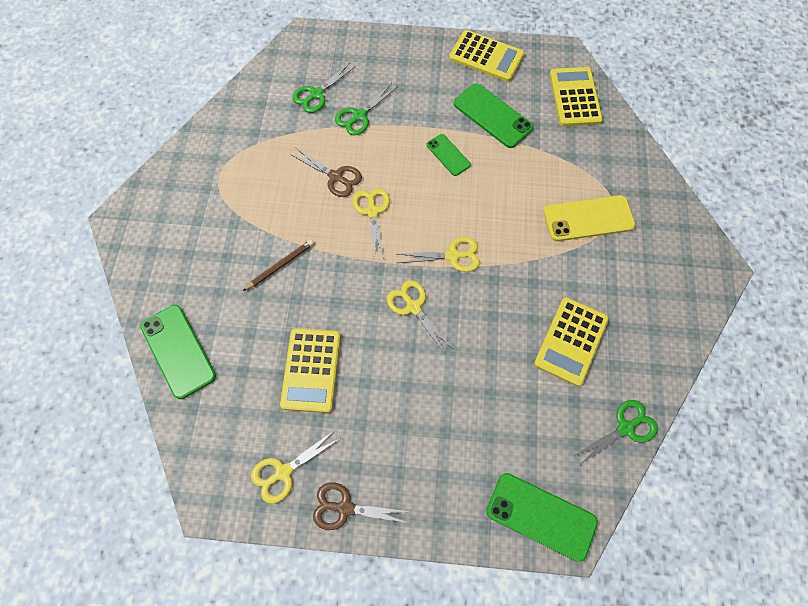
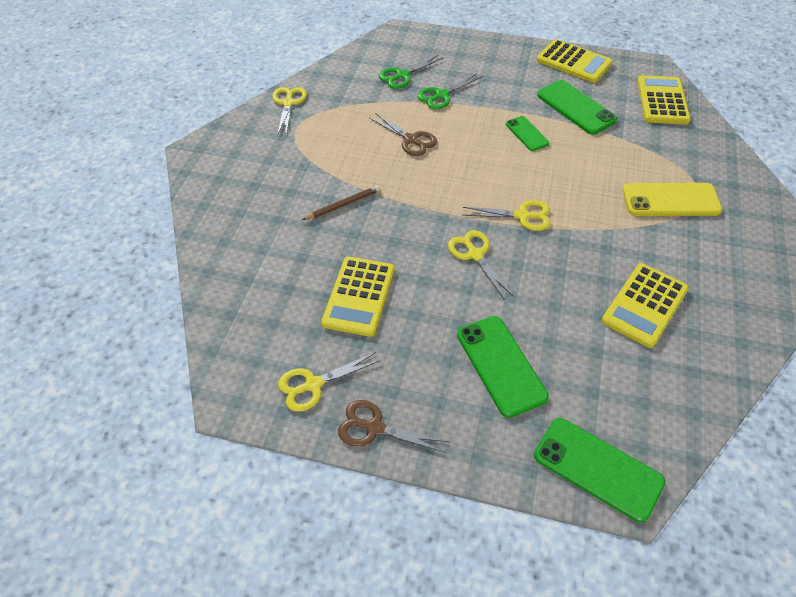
camera: 10 degrees right, 15 degrees down
green phone [140,305,216,399] -> green phone moved to [457,316,549,418]
yellow scissors [353,188,390,260] -> yellow scissors moved to [272,87,307,136]
green scissors [574,400,658,465] -> none

